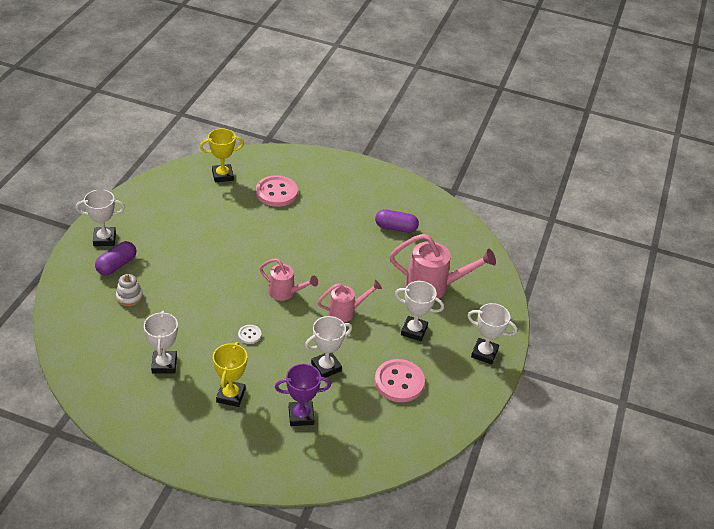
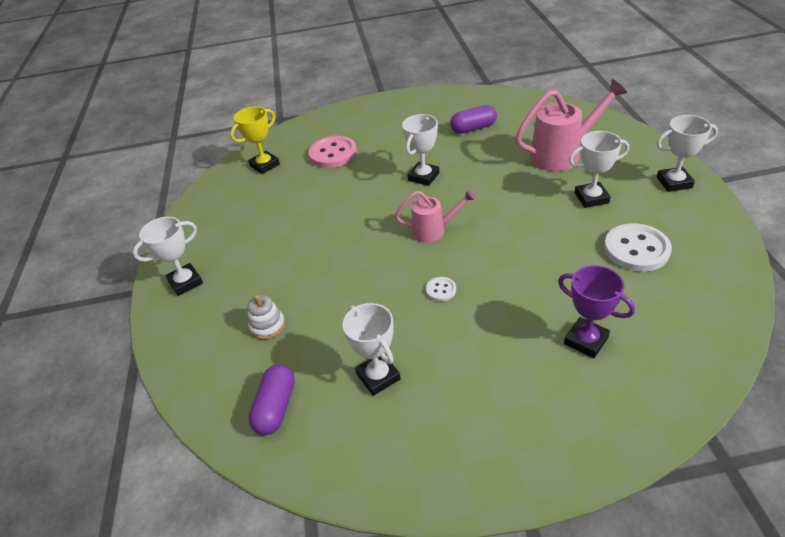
camera: 20 degrees left, 0 degrees up
purple capsule [95,241,136,275] -> purple capsule moved to [248,364,295,435]
yellow trophy [213,342,247,407] -> none
purple trophy [275,364,331,426] -> purple trophy turned 75 degrees clockwise [558,265,635,358]
white trophy [305,316,352,378] -> white trophy moved to [402,114,439,186]
pink watering can [318,280,382,323] -> none
pink button [375,359,425,402] -> white button [604,223,672,272]

